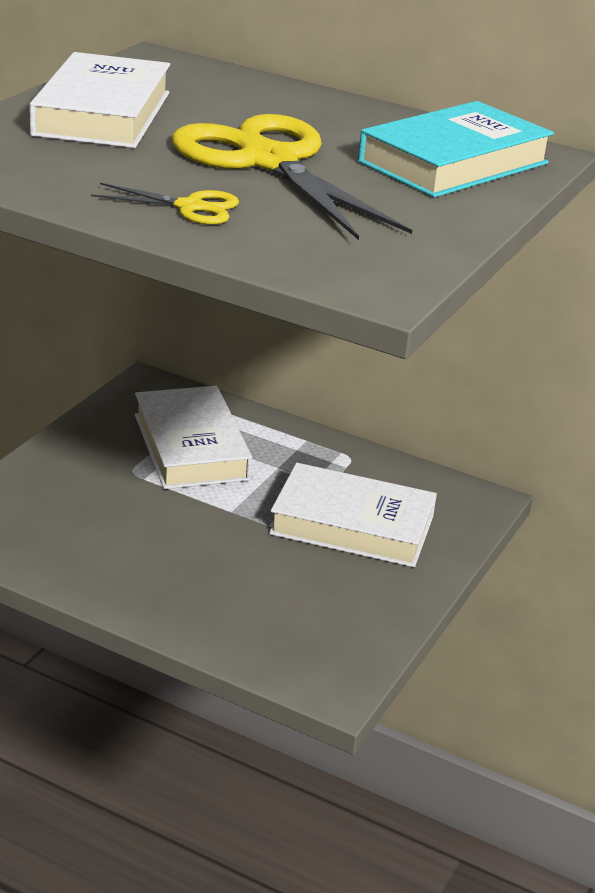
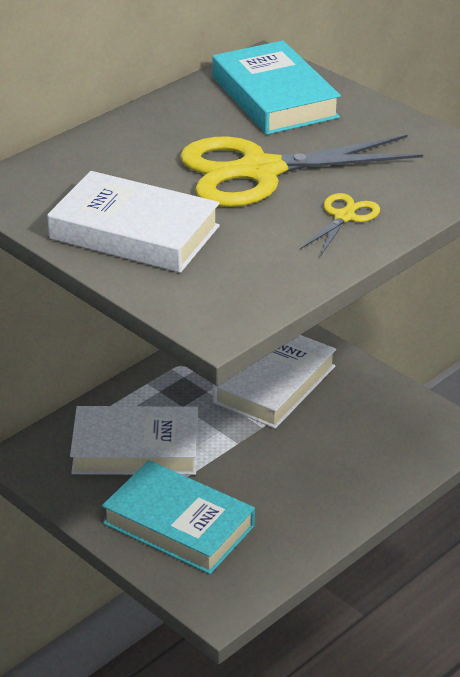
camera: 70 degrees left, 5 degrees up
none -> turquoise book [102,460,255,574]

